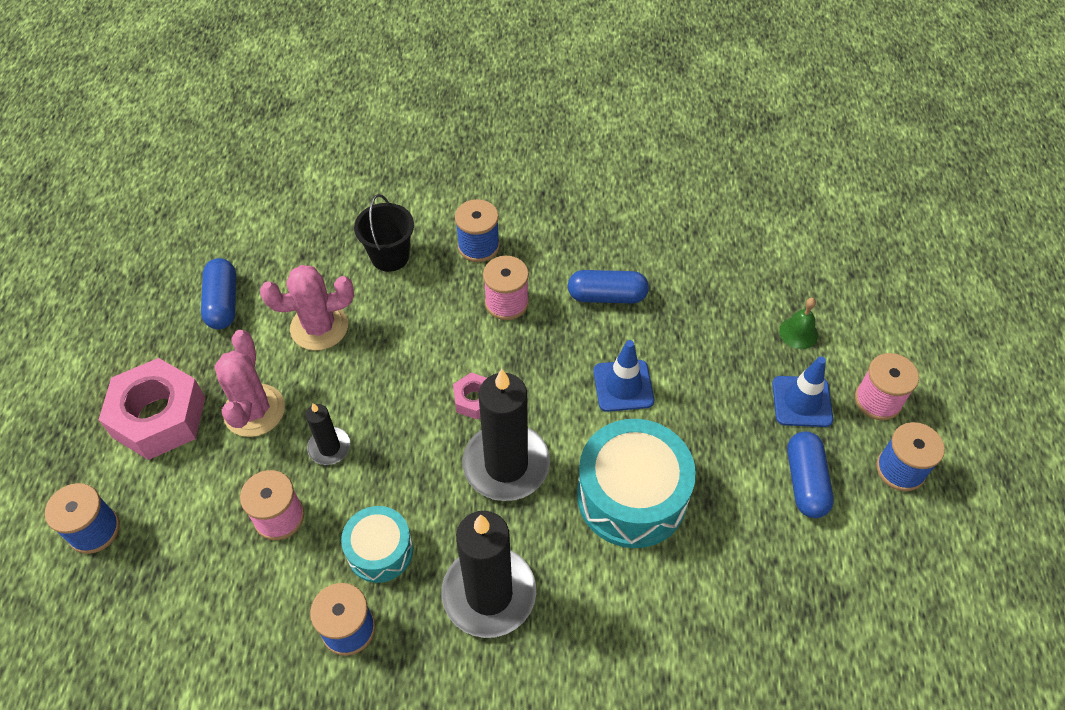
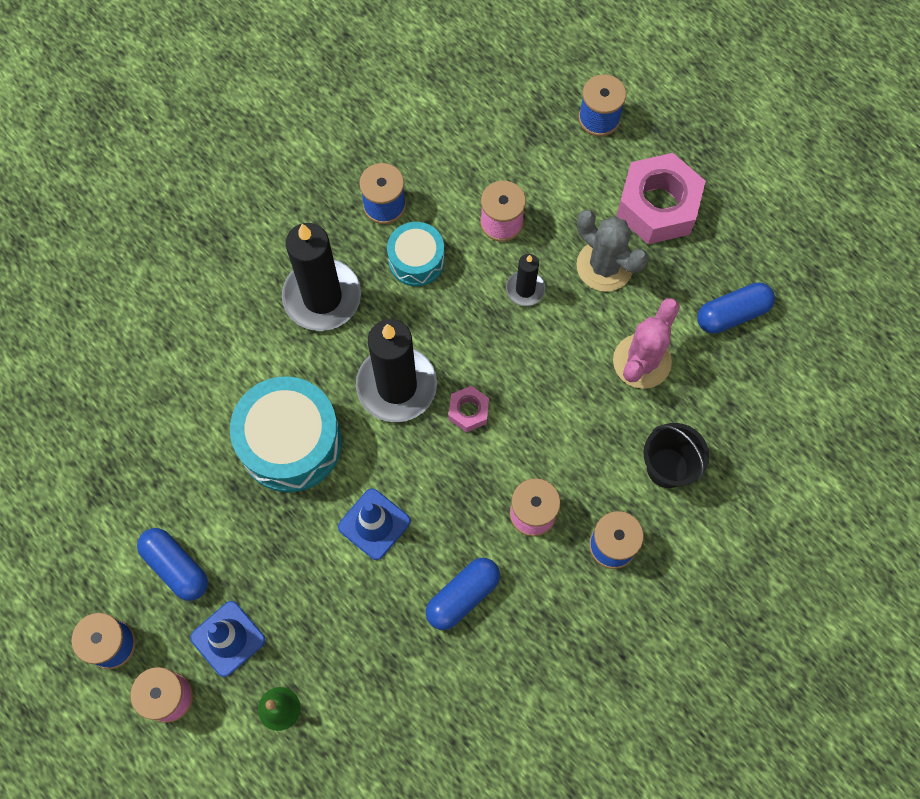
camera: 135 degrees right, 15 degrees up
blue capsule [201,258,236,330] -> blue capsule turned 60 degrees counterclockwise [697,283,775,334]
pink cactus [215,330,285,437] -> grey cactus [577,210,648,292]

